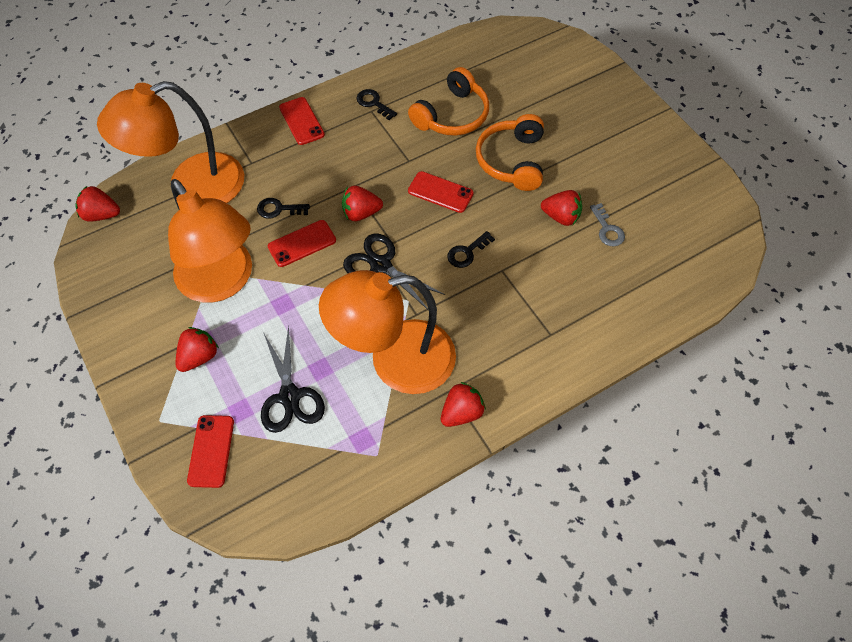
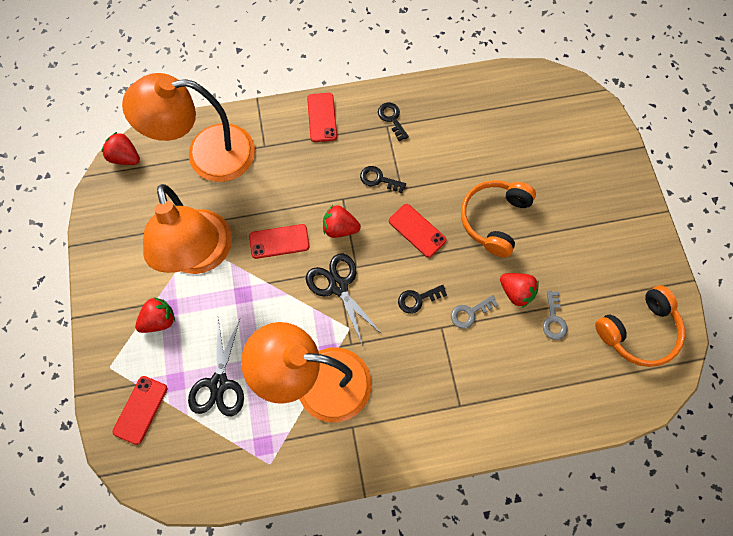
camera: 20 degrees right, 10 degrees up
black key [257,198,310,219] -> black key moved to [360,166,406,193]
orange headphones [408,67,489,136] -> orange headphones moved to [595,285,685,367]
red strawberry [441,382,486,427] -> none
none -> grey key [451,295,498,329]

